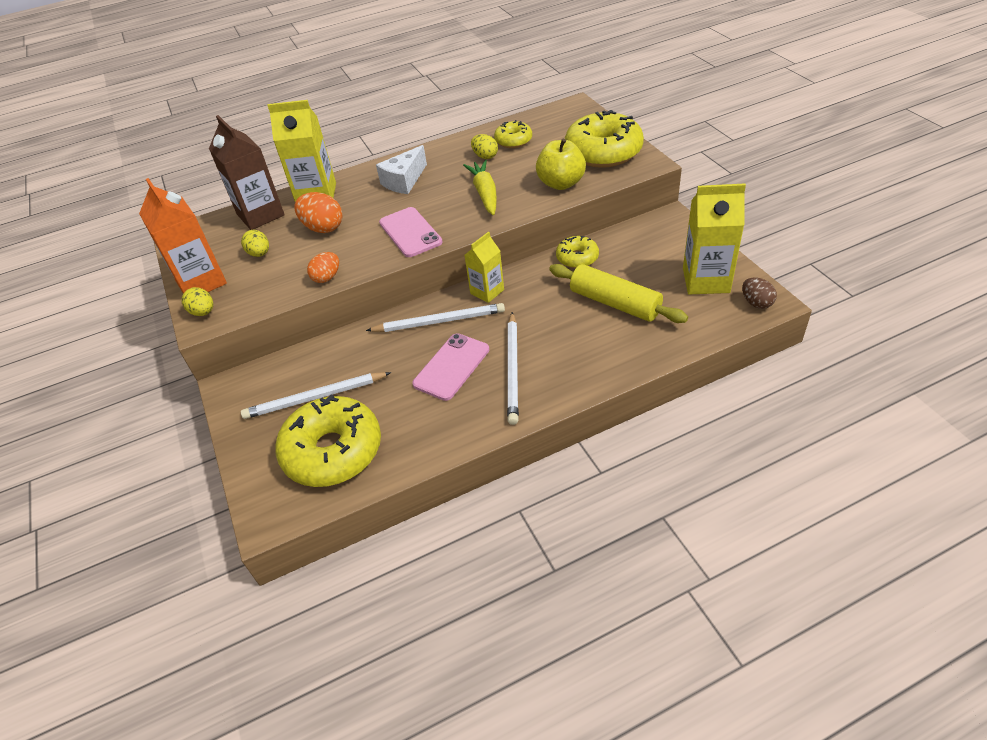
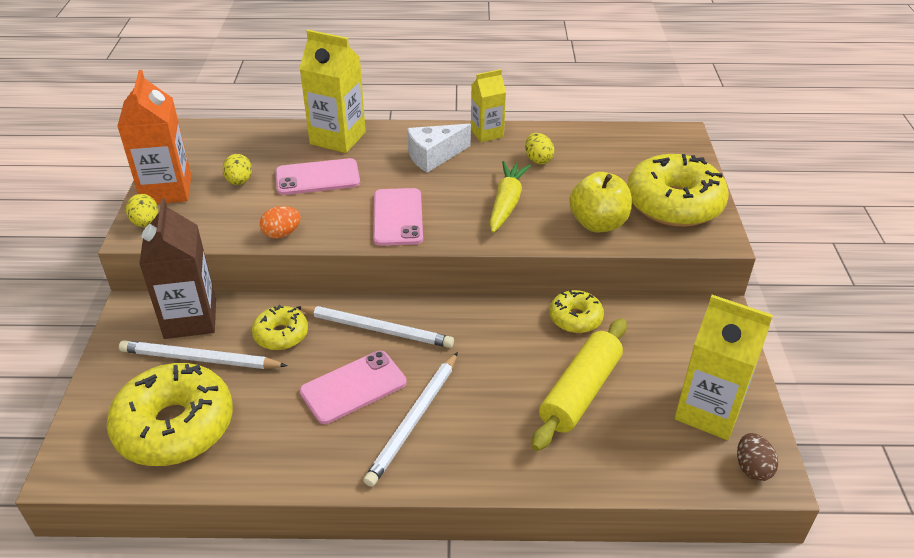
camera: 20 degrees right, 5 degrees down
brown carton [209,115,285,230] -> brown carton moved to [139,199,216,339]
orange egg [294,192,342,233] -> pink phone [275,158,360,195]
yellow carton [464,231,504,303] -> yellow carton moved to [471,69,506,142]
yellow donut [494,120,532,148] -> yellow donut moved to [252,305,308,350]
yellow rolling pin [549,264,688,323] -> yellow rolling pin turned 60 degrees clockwise [532,318,627,451]

